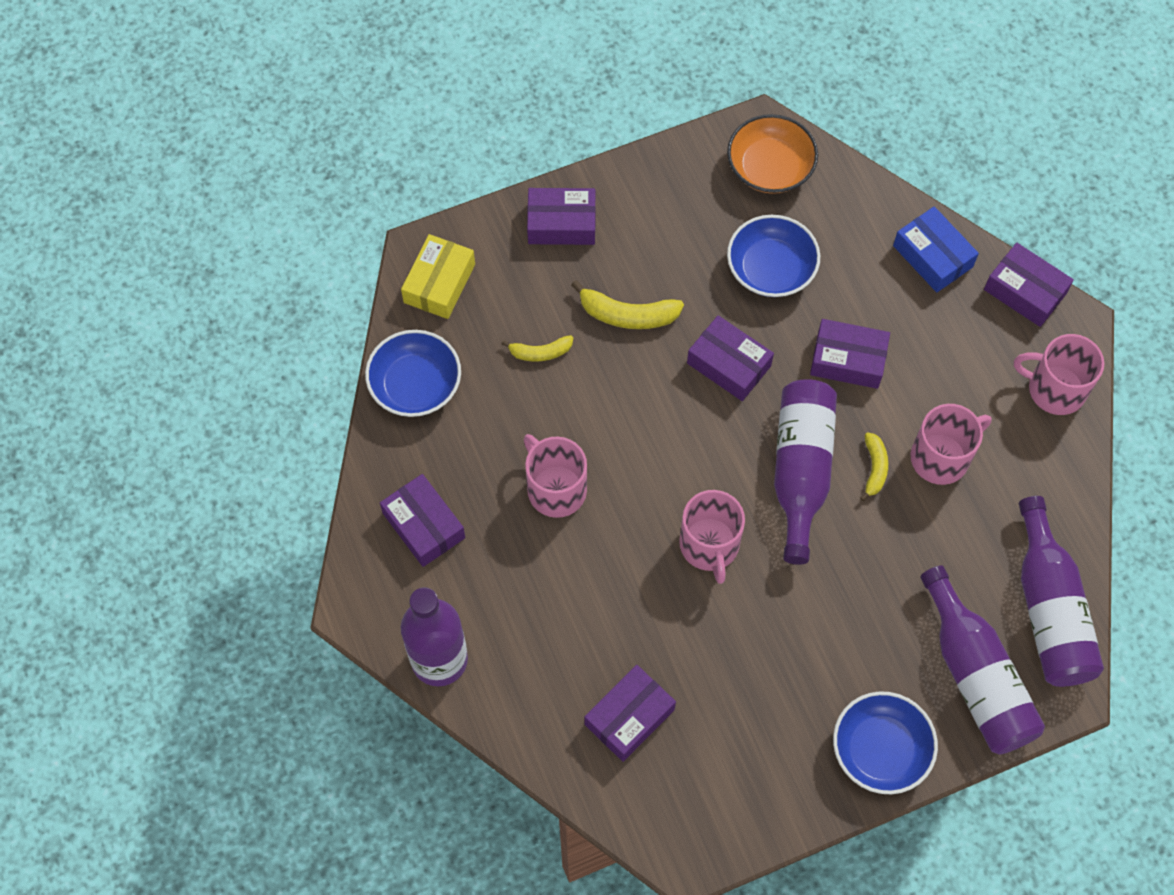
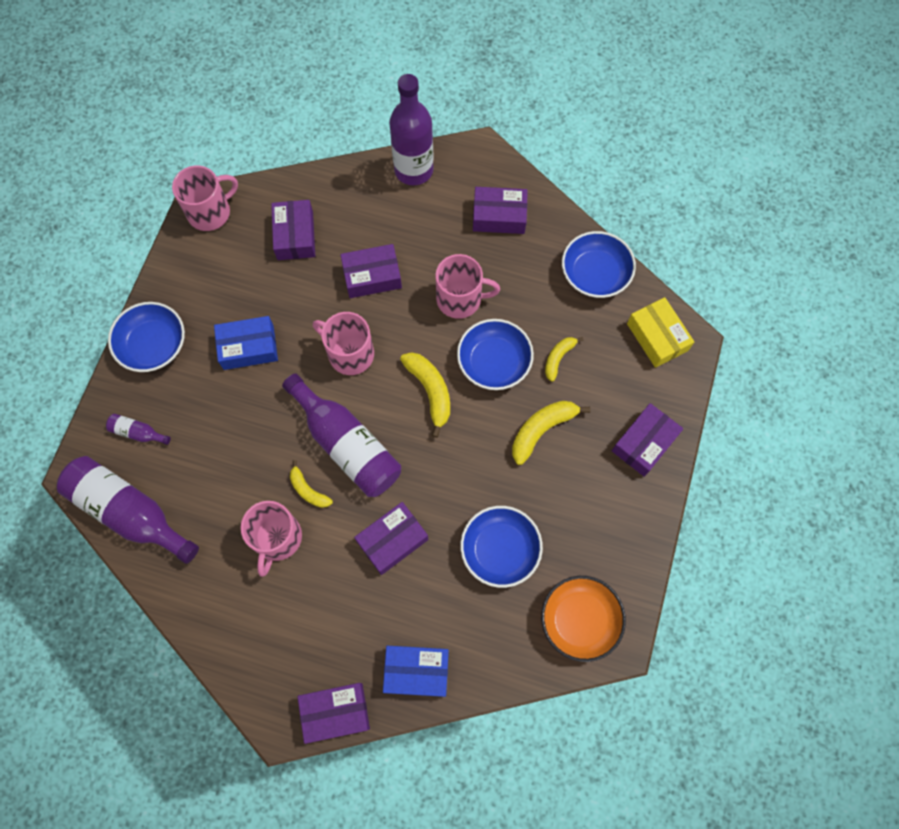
camera: 130 degrees right, 5 degrees up
purple box [687,315,774,401] -> purple box moved to [340,244,402,298]
purple bottle [920,565,1045,755] -> purple bottle [106,414,171,445], size x0.43
pink mug [1014,334,1104,415] -> pink mug moved to [172,166,238,231]
none -> blue box [214,316,278,370]
none -> yellow banana [400,352,450,438]
none -> blue bowl [457,319,534,390]

